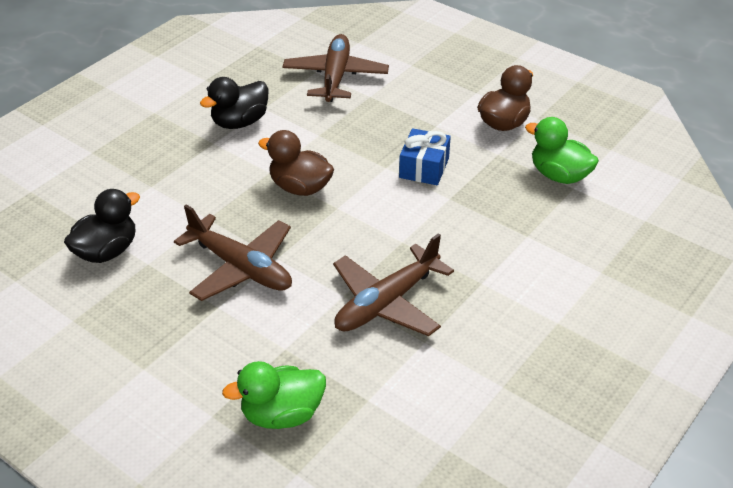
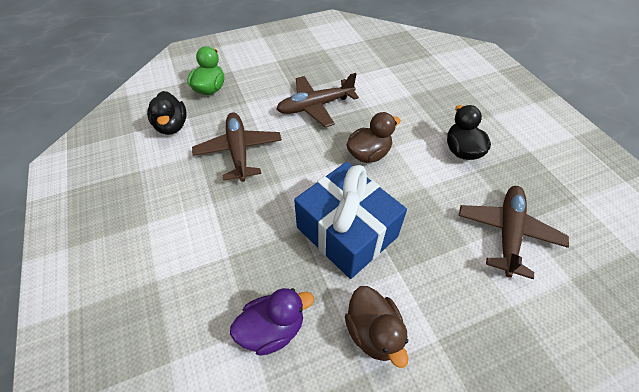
camera: 120 degrees right, 10 degrees up
black duck [64,189,140,263] -> black duck moved to [147,91,187,135]
brown plane [283,34,389,102] -> brown plane turned 105 degrees counterclockwise [459,186,569,279]
blue gift [399,128,451,185] -> blue gift [294,162,407,279], size x1.95
green duck [525,117,599,184] -> purple duck [230,288,314,355]

